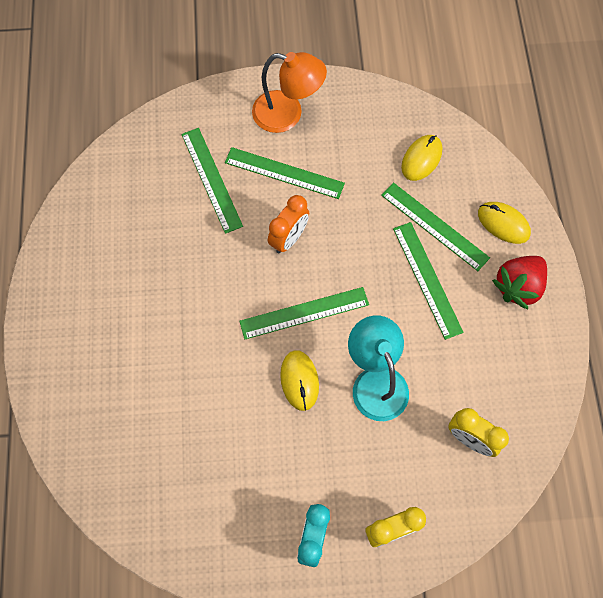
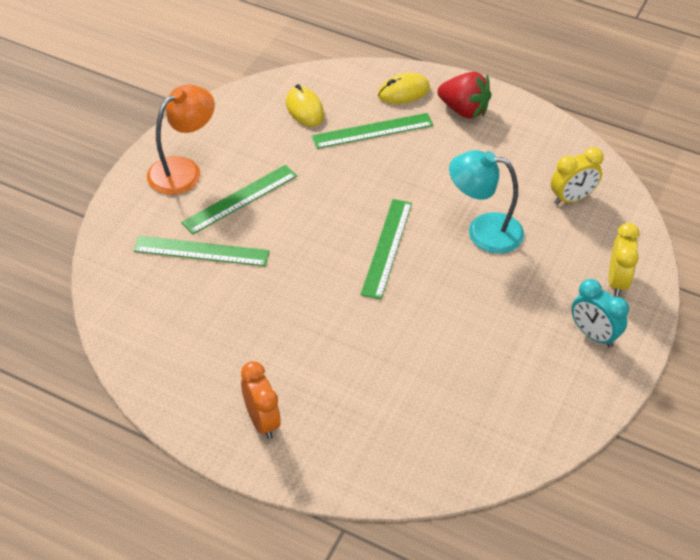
camera: 60 degrees left, 20 degrees down
orange clock [268,195,309,253] -> orange clock moved to [241,361,281,439]
yellow mouse [280,350,319,411] -> none
green ruler [393,222,464,340] -> none
red strawberry [492,256,547,309] -> red strawberry turned 45 degrees counterclockwise [437,72,491,119]

